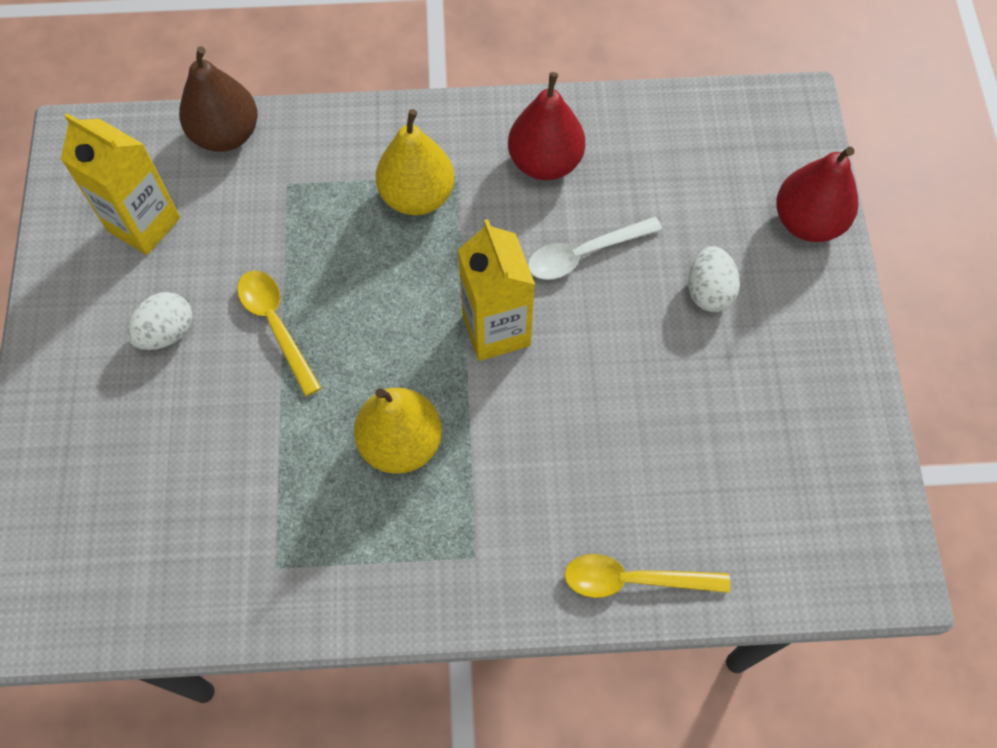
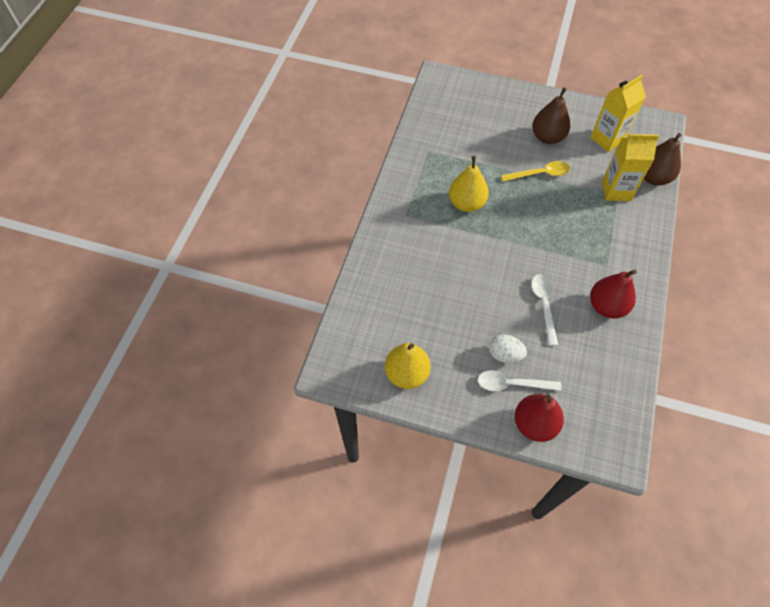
camera: 110 degrees right, 5 degrees down
white egg [126,292,192,350] -> brown pear [532,87,570,144]
yellow pear [376,109,454,215] -> yellow pear moved to [385,343,431,389]
yellow carton [458,219,535,361] -> yellow carton moved to [602,134,659,201]
yellow spoon [564,554,730,598] -> none
none -> white spoon [478,370,562,391]

